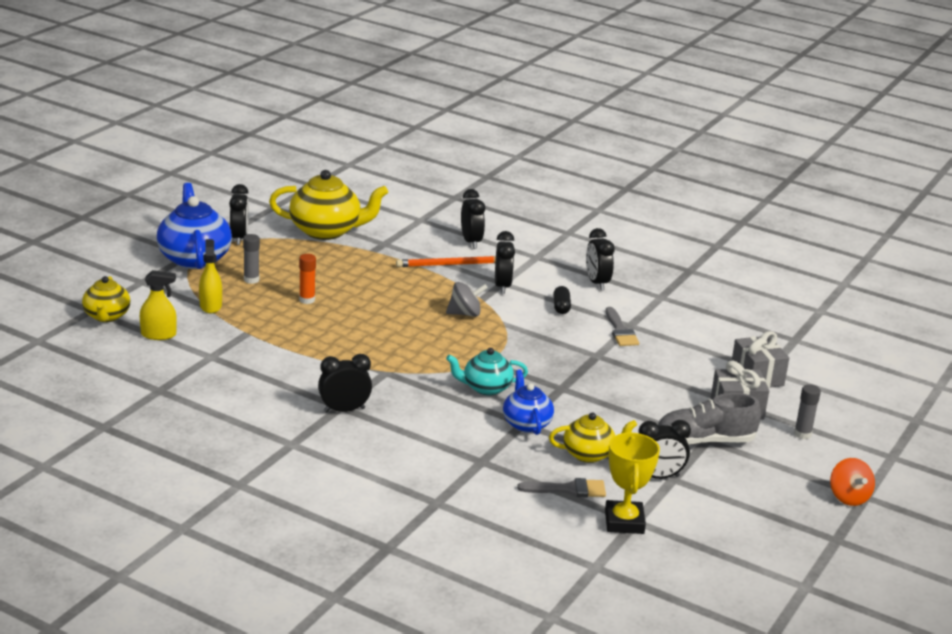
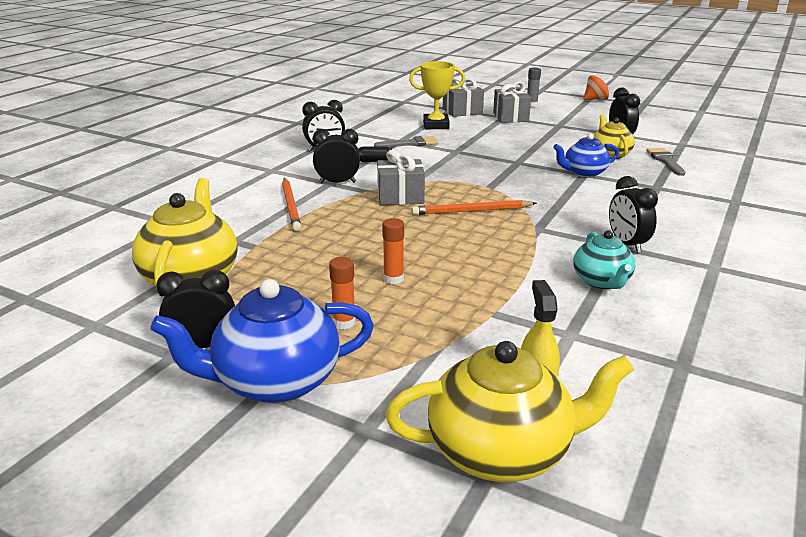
camera: 90 degrees left, 0 degrees up
yellow teapot [82,276,130,322] -> yellow teapot [385,341,634,482], size x1.68
yellow spray bottle [199,239,222,313] -> none
grey glue stick [243,234,260,284] -> orange glue stick [329,257,356,329]
grey spinning top [446,282,488,317] -> grey gift [377,150,425,205]
turquoise teapot [446,348,528,395] -> turquoise teapot moved to [573,230,636,289]
black clock [461,189,485,249] -> none
yellow trophy [605,432,660,534] -> yellow trophy moved to [409,61,465,129]
grey shoe [658,393,761,445] -> none
none -> orange pencil [412,200,537,215]

